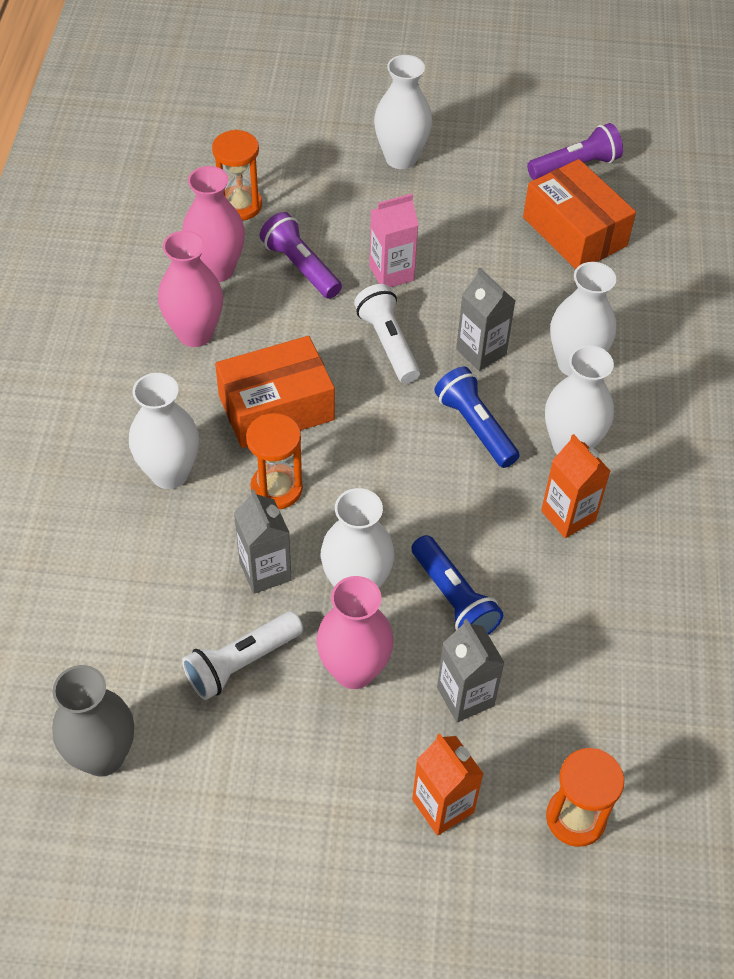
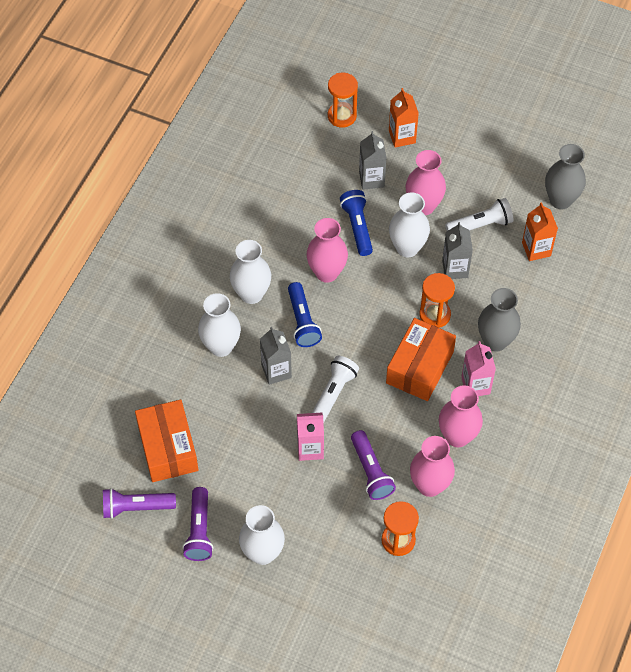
camera: 160 degrees left, 5 degrees up
white vase [129,373,199,489] -> grey vase [478,288,521,352]
orange box [215,336,335,448] -> orange box turned 60 degrees counterclockwise [386,318,456,401]
white flashlight [354,284,420,383] -> white flashlight turned 150 degrees counterclockwise [312,356,359,423]
orange carton [541,434,611,538] -> orange carton moved to [522,202,558,261]
none -> purple flashlight [182,487,213,561]
none -> pink vase [306,218,348,283]
none -> pink carton [461,341,496,396]

